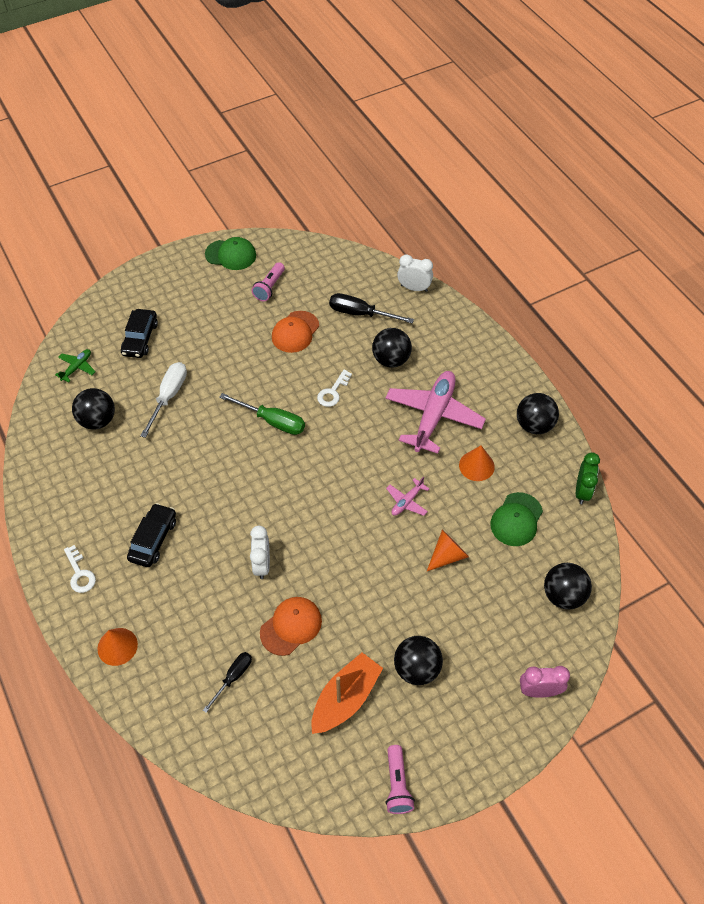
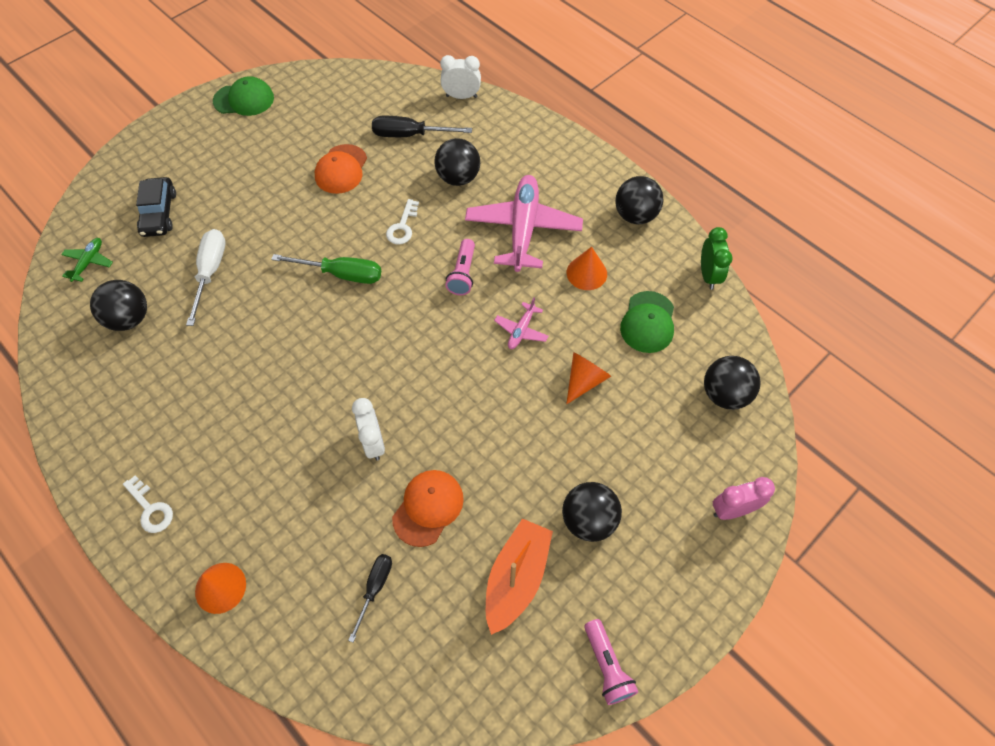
camera: 15 degrees left, 5 degrees up
black car [127,503,176,567] -> none
pink flashlight [252,262,285,301] -> pink flashlight moved to [445,239,475,295]

